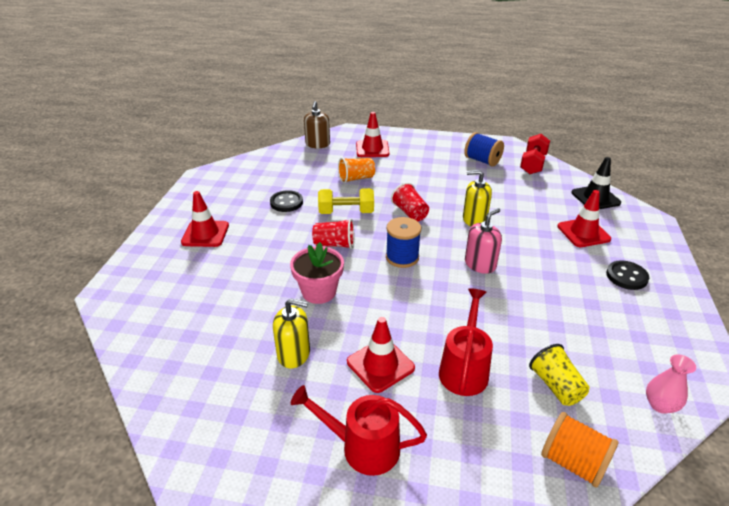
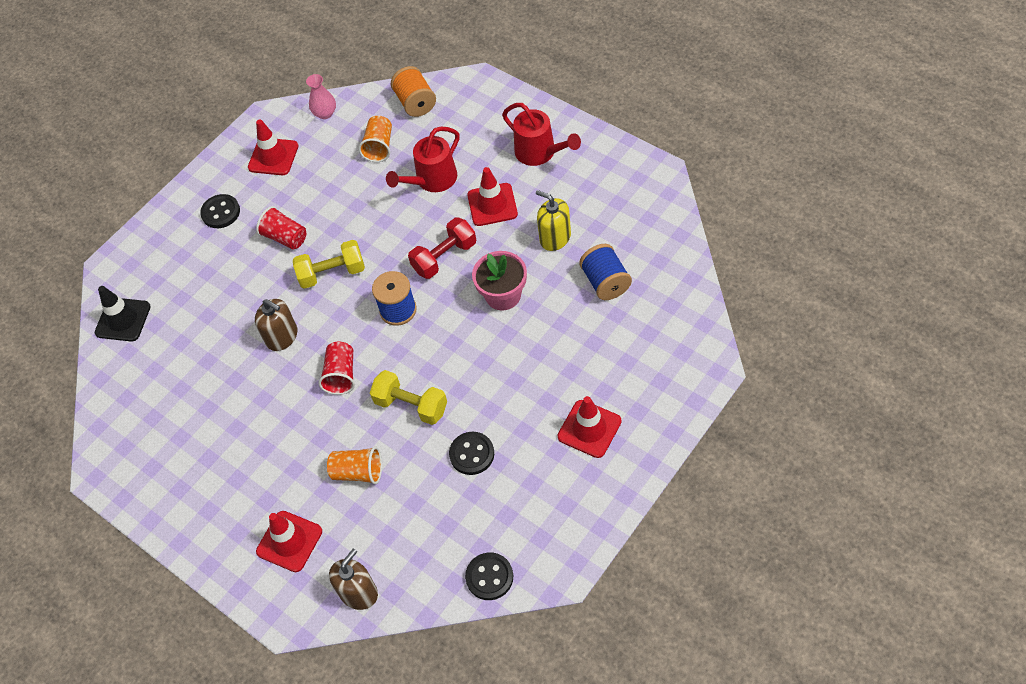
camera: 145 degrees left, 20 degrees up
red cup [312,219,354,249] -> red cup moved to [256,206,306,250]
yellow soap dispenser [463,170,492,226] -> brown soap dispenser [255,299,298,351]
blue spool [464,132,504,167] -> blue spool moved to [579,244,632,300]
pink soap dispenser [465,208,502,274] -> yellow dumbbell [293,240,365,289]
red dumbbell [520,134,550,174] -> red dumbbell moved to [408,217,476,279]
yellow cup [529,344,590,406] -> orange cup [358,116,392,162]
red traffic cone [557,190,611,247] -> red traffic cone moved to [248,119,299,175]
none -> black button [465,552,513,600]

